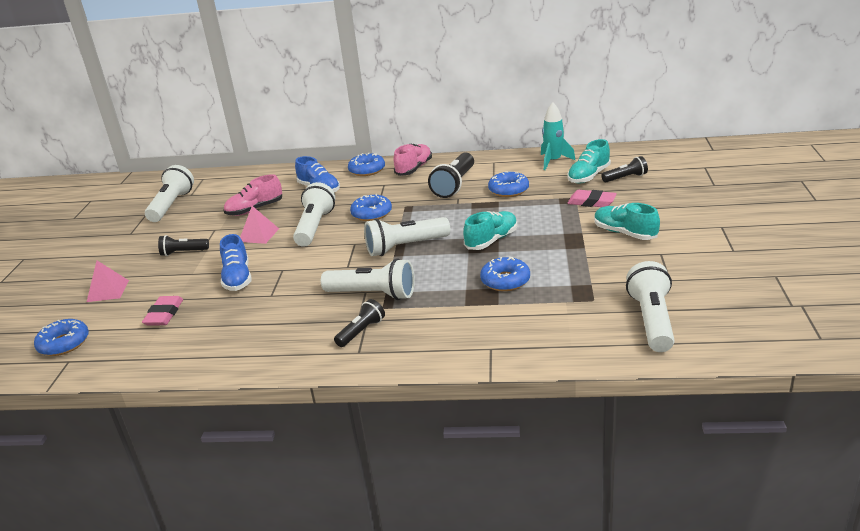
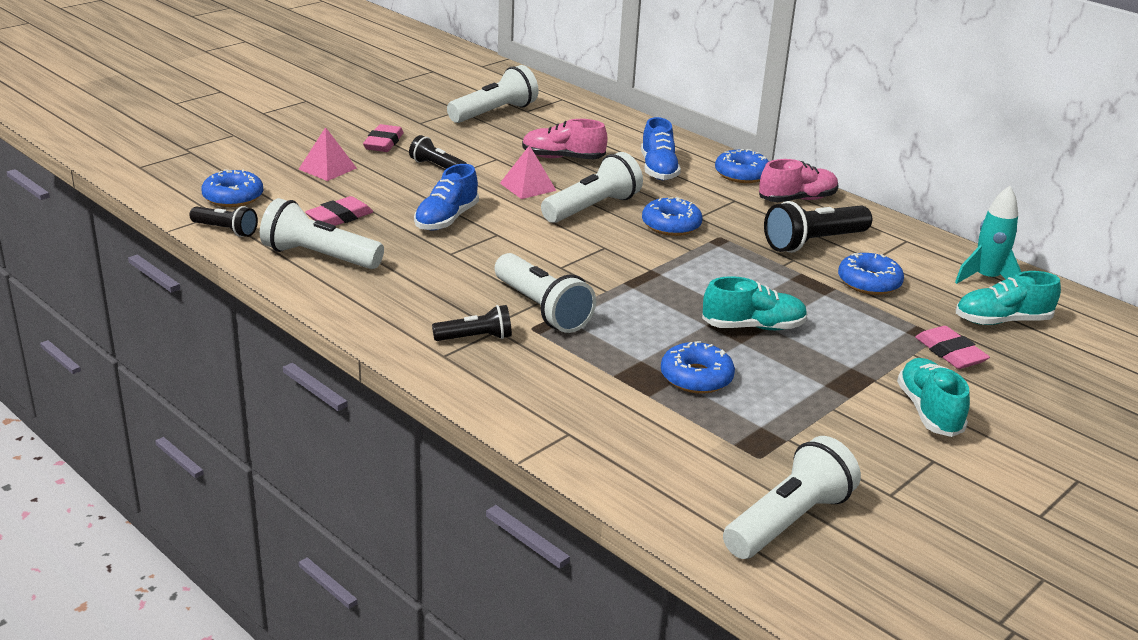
camera: 35 degrees right, 0 degrees up
white flashlight [364,217,450,256] -> white flashlight moved to [260,198,384,269]
black flashlight [601,156,648,182] -> black flashlight moved to [190,206,258,237]
none -> pink eraser [363,124,403,152]

